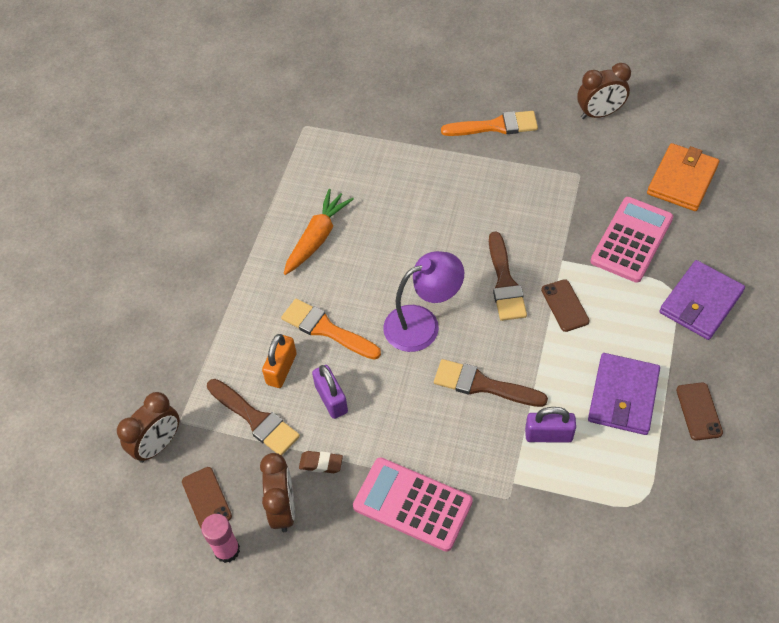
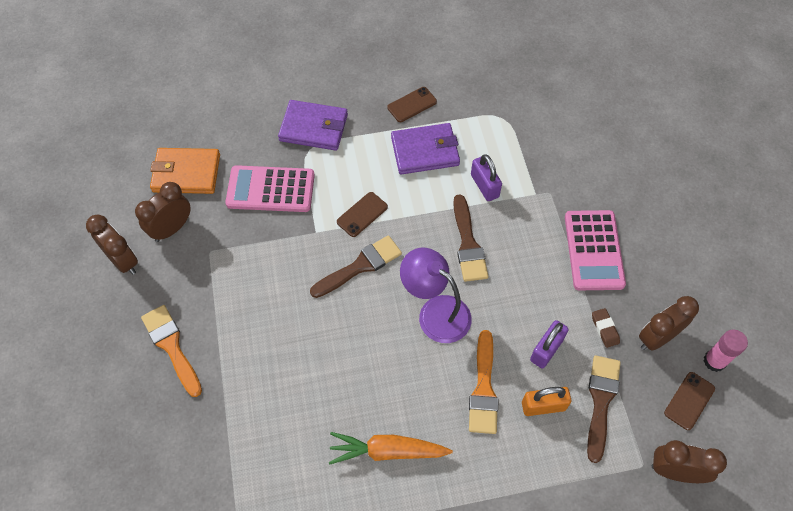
camera: 120 degrees left, 5 degrees up
none -> brown clock [135,182,191,242]

